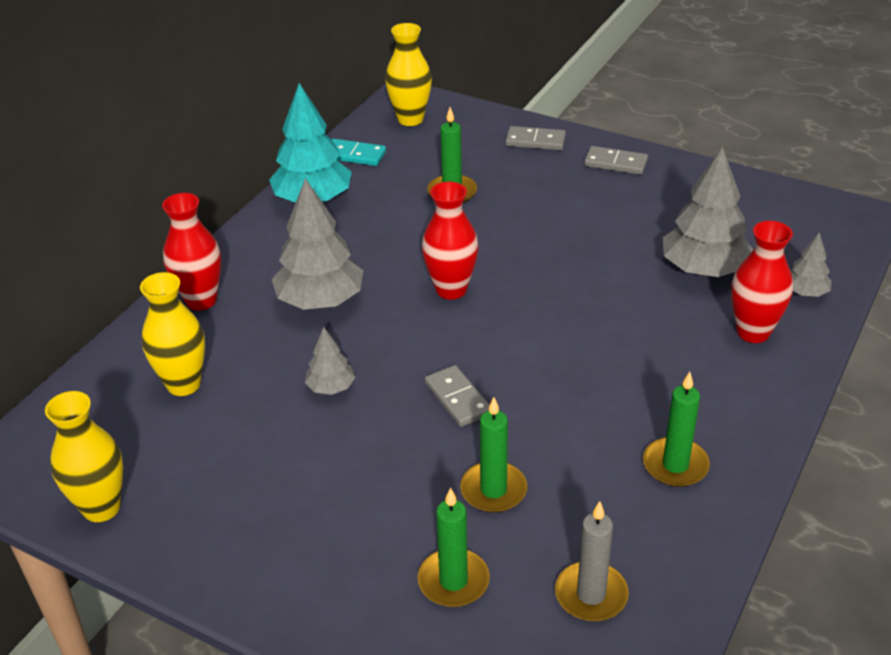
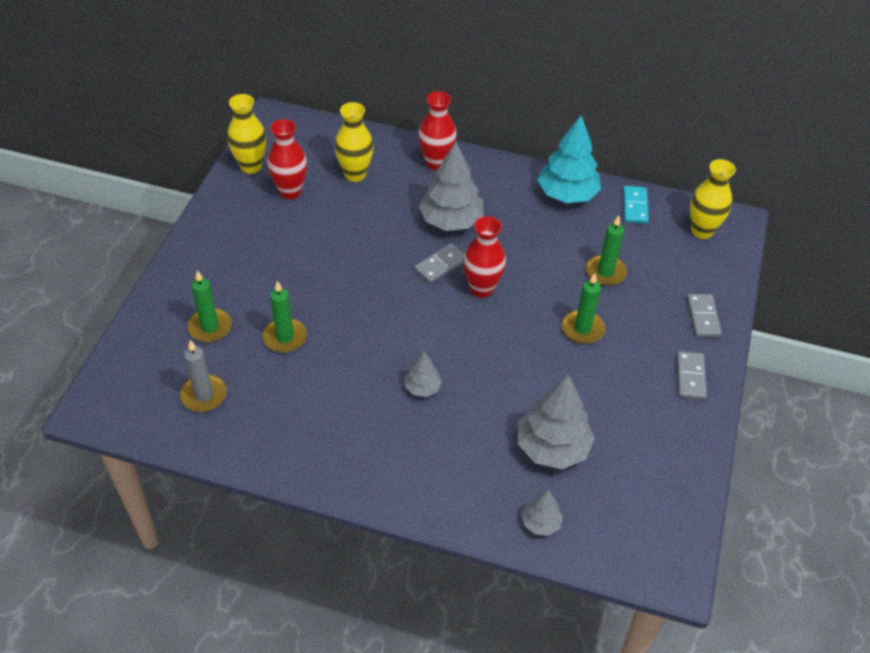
camera: 75 degrees right, 10 degrees up
grey tree [305,327,355,395] -> grey tree moved to [405,352,442,397]
grey domino [425,365,490,427] -> grey domino moved to [414,244,464,283]
green candle [643,372,710,487] -> green candle moved to [562,273,605,344]
red vase [731,221,793,343] -> red vase moved to [267,119,307,199]

